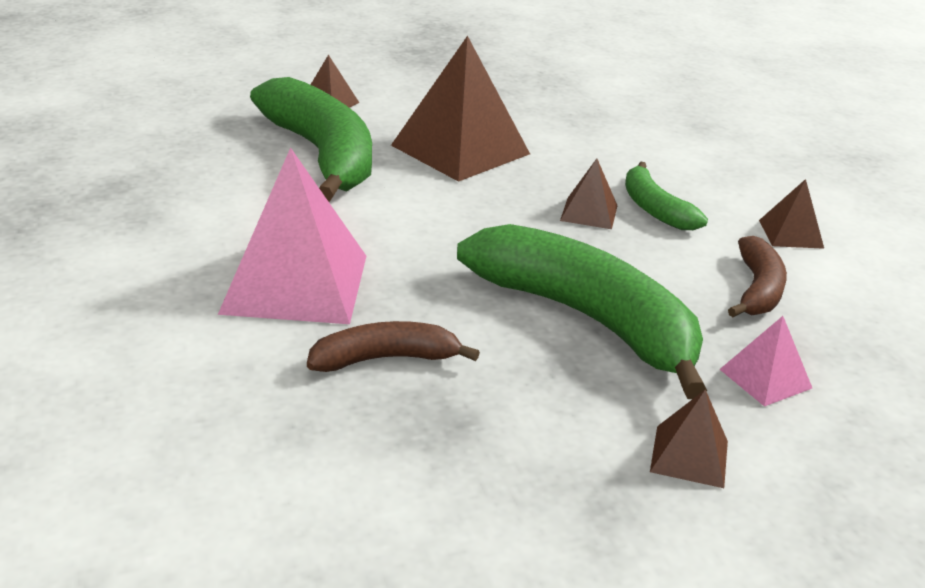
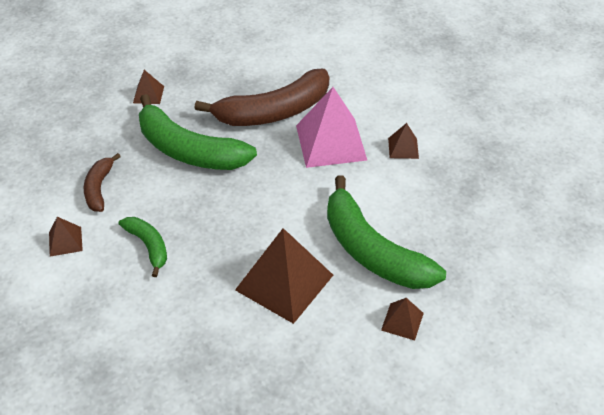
camera: 170 degrees right, 15 degrees up
brown banana [307,321,480,372] -> brown banana [194,69,329,126], size x1.97
brown pyramid [560,159,618,229] -> brown pyramid moved to [388,123,419,159]
pink pyramid [719,316,812,407] -> none

